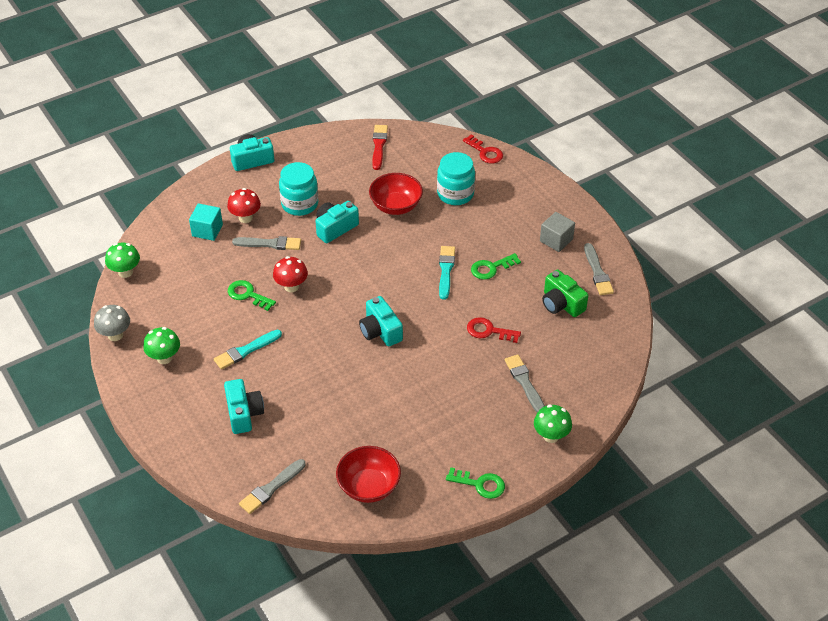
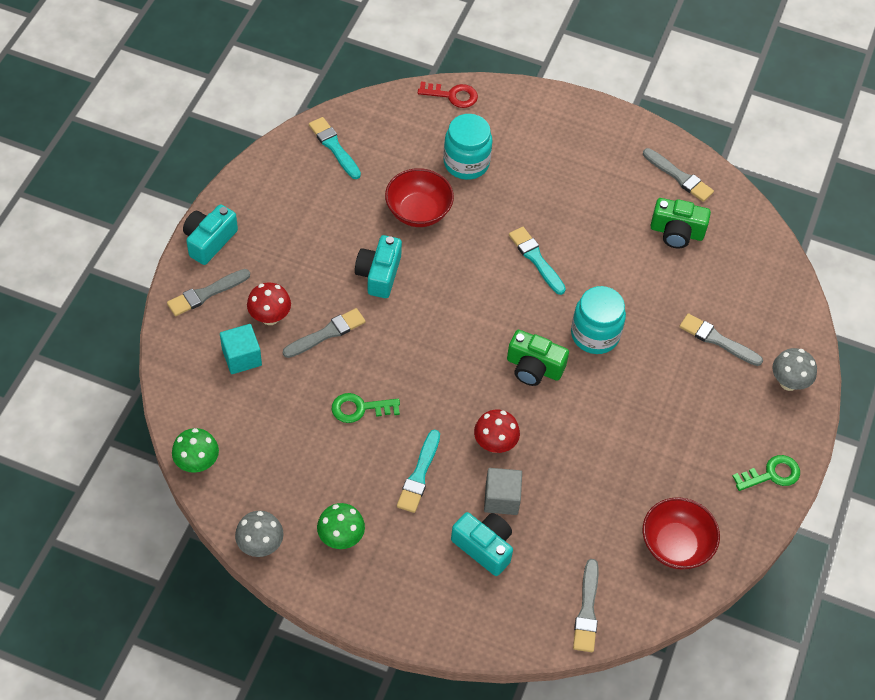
camera: 40 degrees left, 10 degrees up
red mushroom [273,256,308,292] -> red mushroom moved to [474,409,520,453]
turquoise jar [279,162,318,216] -> turquoise jar moved to [571,286,626,354]
turquoise camera [359,296,403,346] -> green camera [507,330,569,386]
red brush [372,125,388,170] -> turquoise brush [309,117,361,179]
red key [467,317,521,343] -> none
green key [471,253,521,280] -> none
green mushroom [534,404,572,443] -> grey mushroom [772,348,817,391]
grey cube [540,212,575,252] -> grey cube moved to [484,468,522,515]
none -> grey brush [167,269,250,316]

